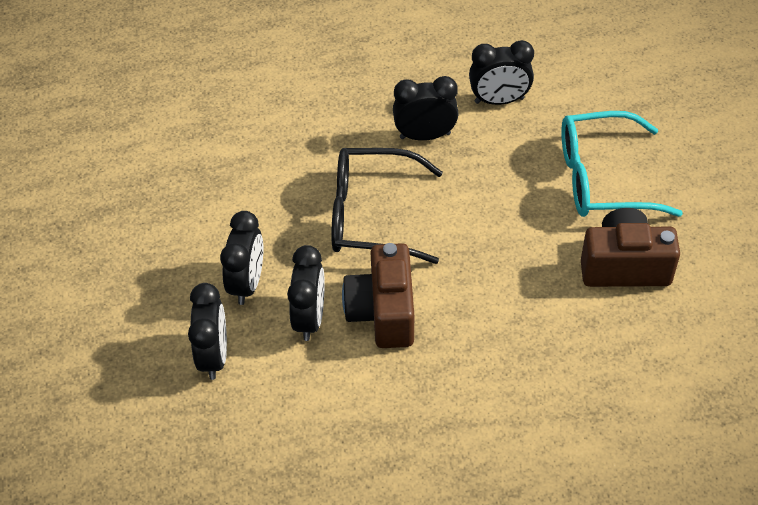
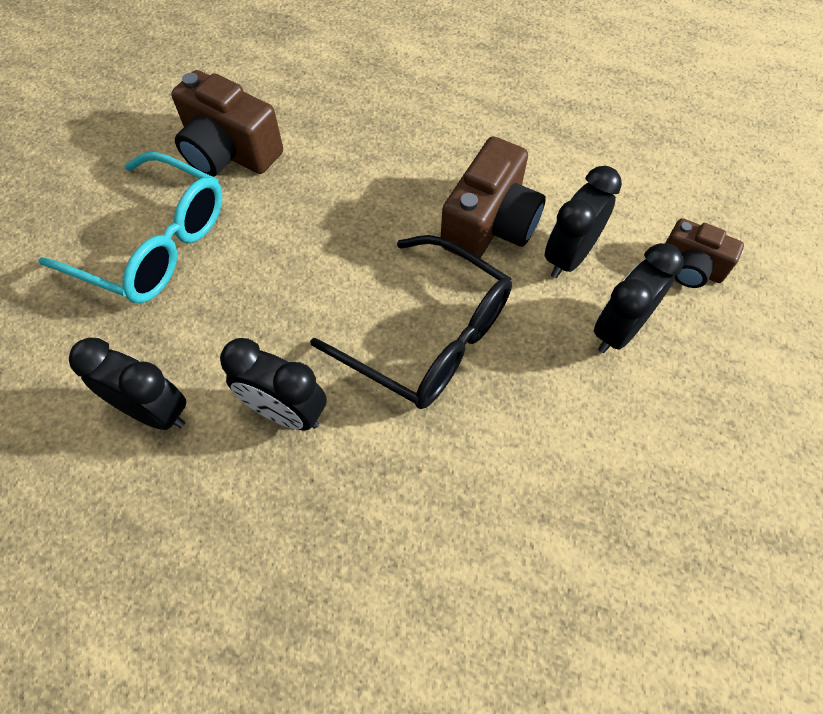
camera: 150 degrees left, 10 degrees up
black clock [188,283,227,380] -> brown camera [666,218,744,288]

